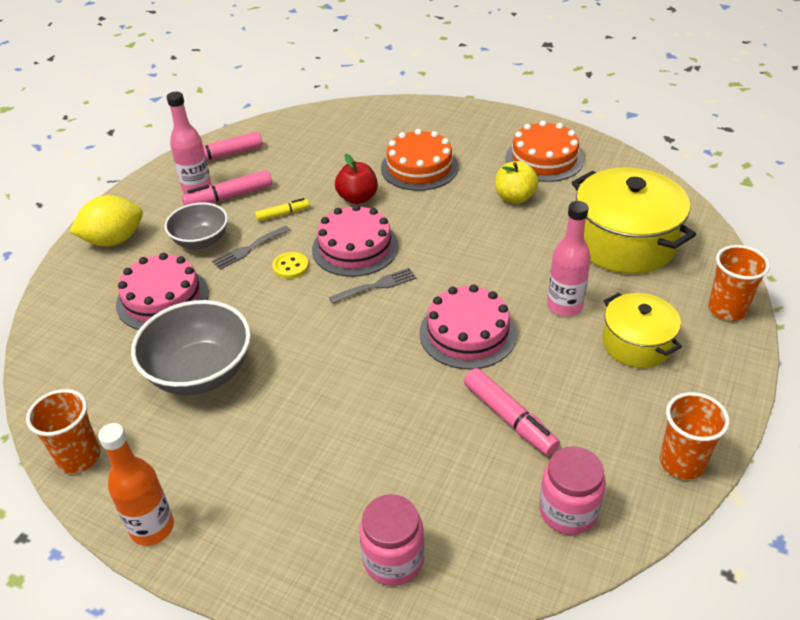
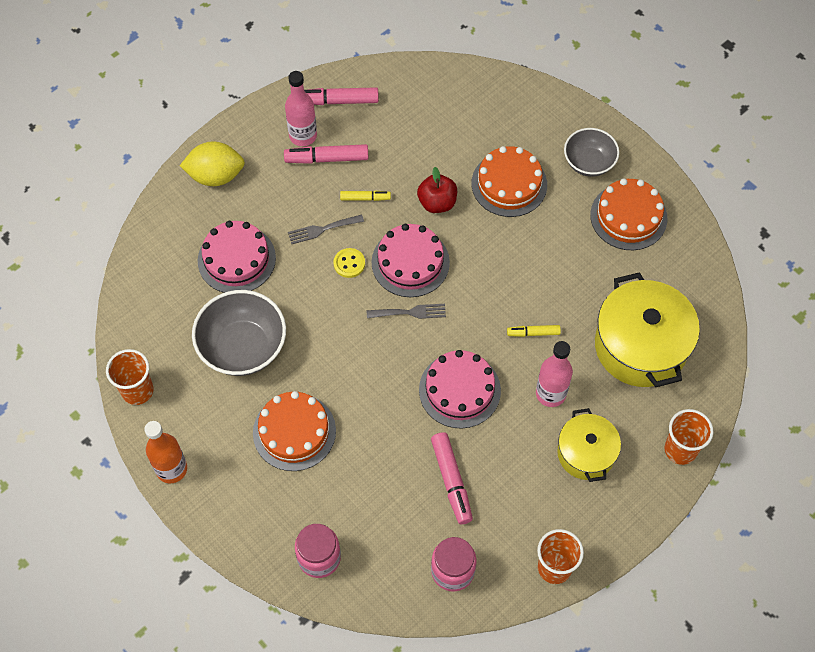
camera: 20 degrees right, 20 degrees up
grey bowl [165,202,228,249] -> grey bowl moved to [564,128,619,177]
yellow apple [495,161,539,204] -> none
none -> orange cake [253,391,336,471]
none -> yellow marker [507,325,561,337]

